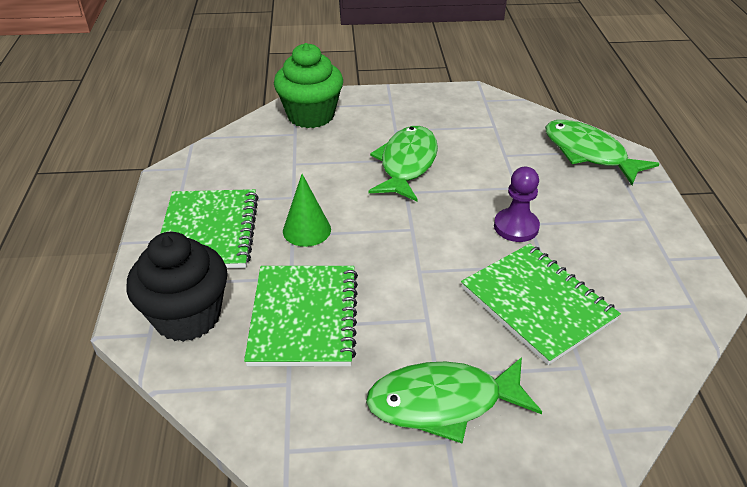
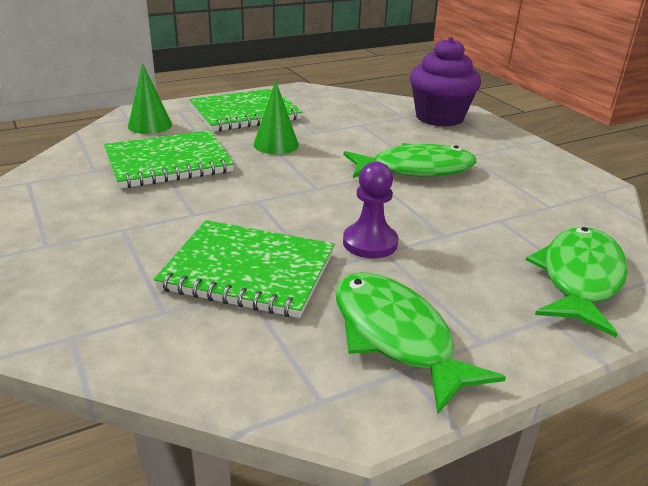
camera: 65 degrees right, 10 degrees down
black cupcake [126,232,228,342] -> green cone [128,63,172,134]
green cupcake [274,43,343,128] -> purple cupcake [410,37,481,127]
green fish [366,357,542,444] -> green fish moved to [335,272,506,414]
green notebook [461,244,621,365] -> green notebook turned 75 degrees clockwise [154,220,335,318]

